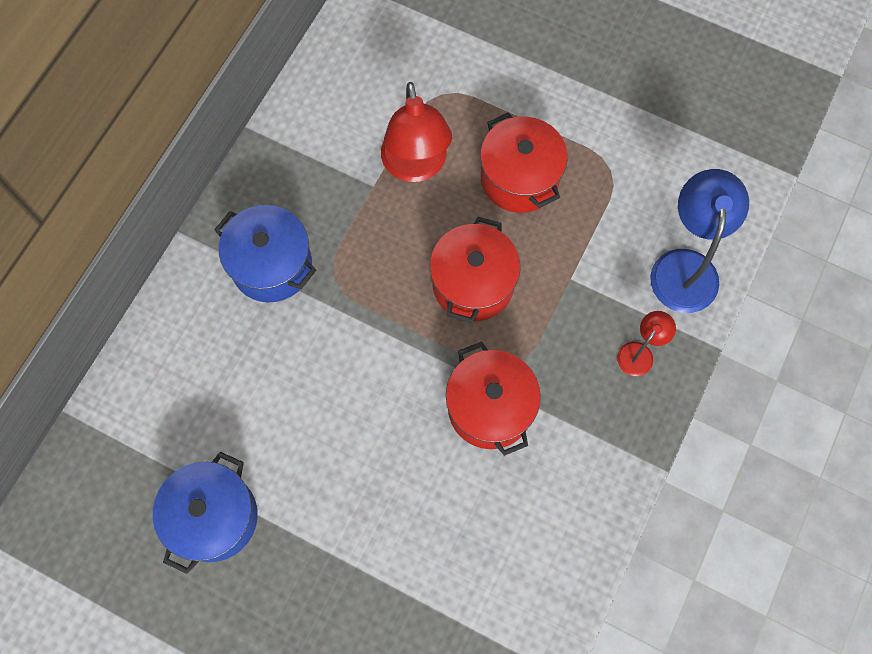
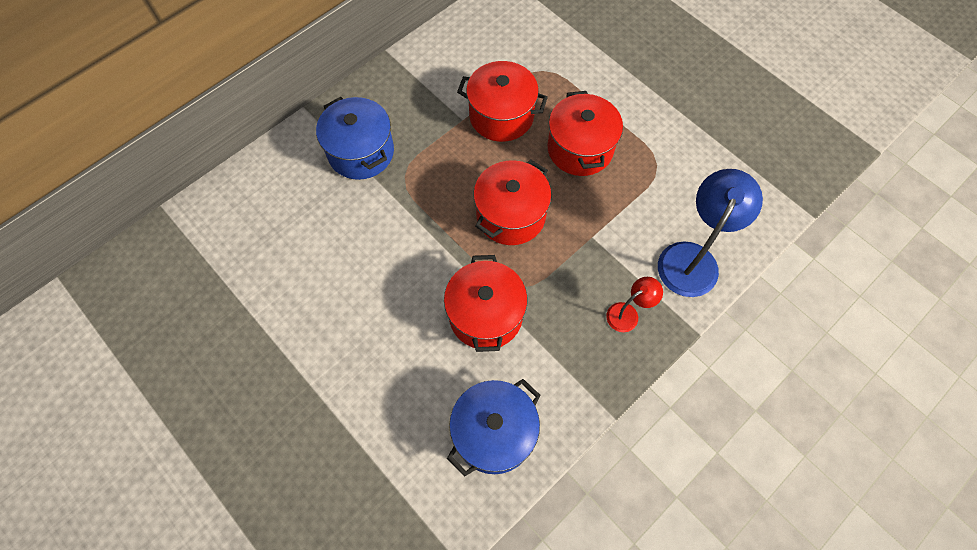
camera: 20 degrees right, 5 degrees down
blue pot [153,452,258,574] -> blue pot moved to [447,379,541,477]
red lamp [381,82,452,182] -> red pot [457,61,548,142]

